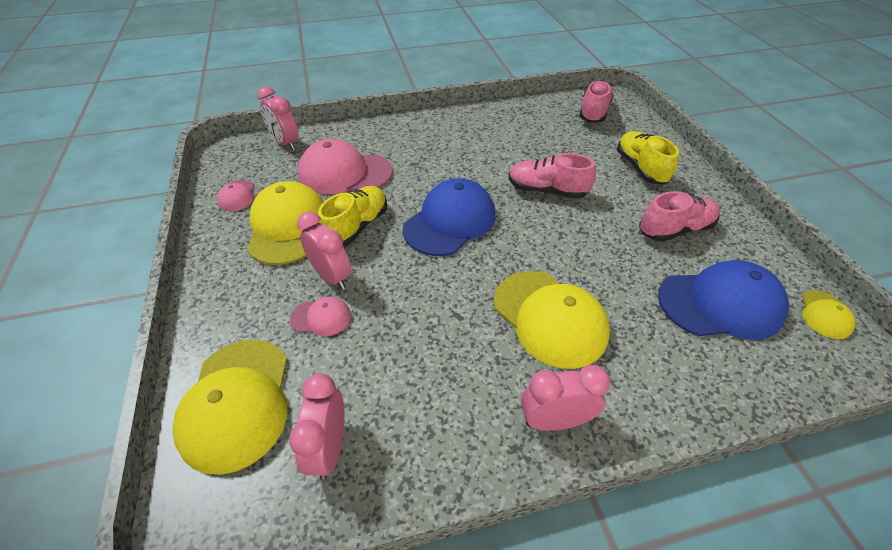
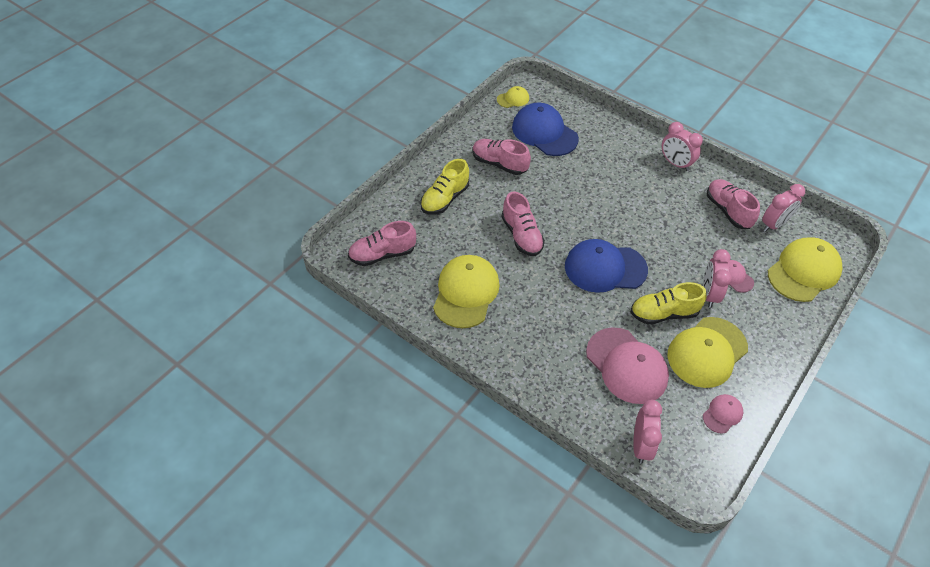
camera: 130 degrees left, 5 degrees up
yellow cap [494,271,610,369] -> yellow cap moved to [433,255,499,328]
none -> pink shoe [707,179,760,229]

